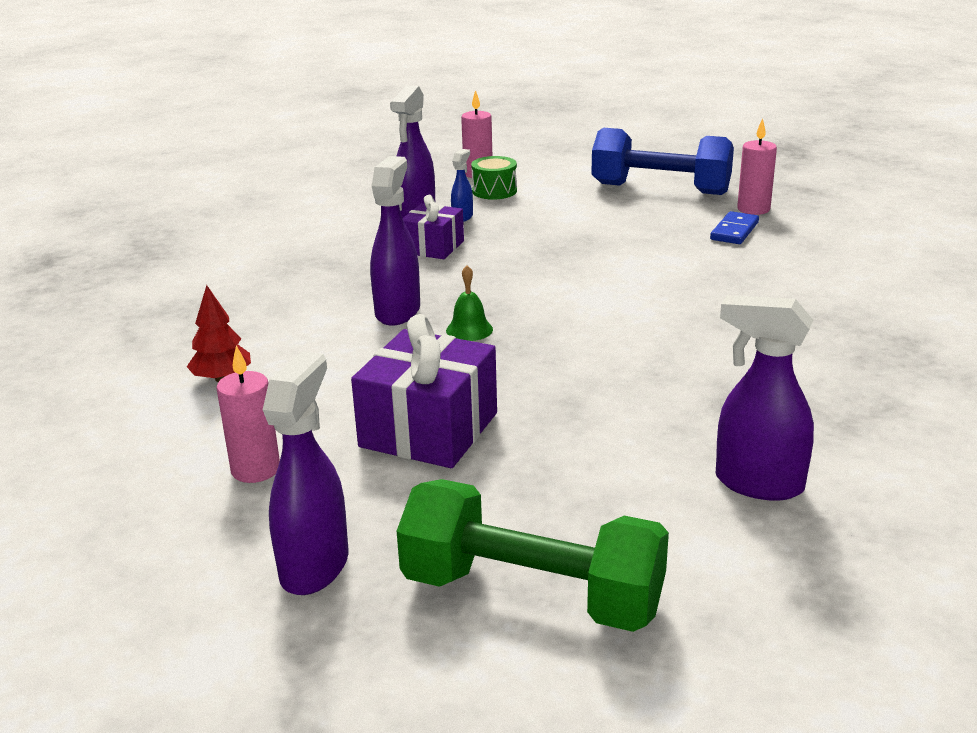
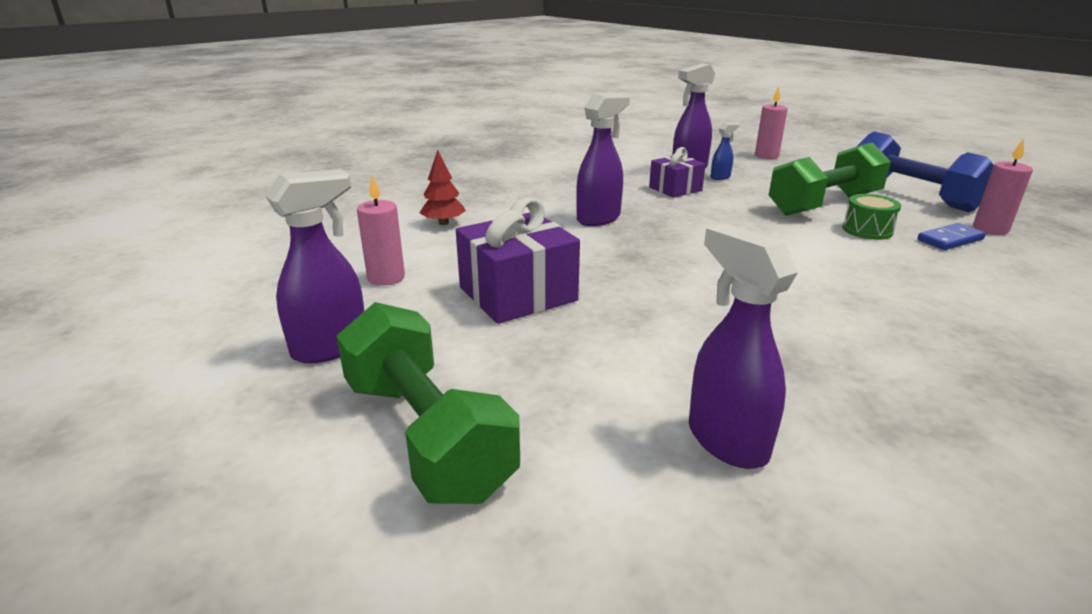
camera: 35 degrees right, 0 degrees up
green bell [446,265,493,341] -> none
green drum [471,156,517,200] -> green drum moved to [843,194,901,240]
none -> green dumbbell [769,142,891,216]

